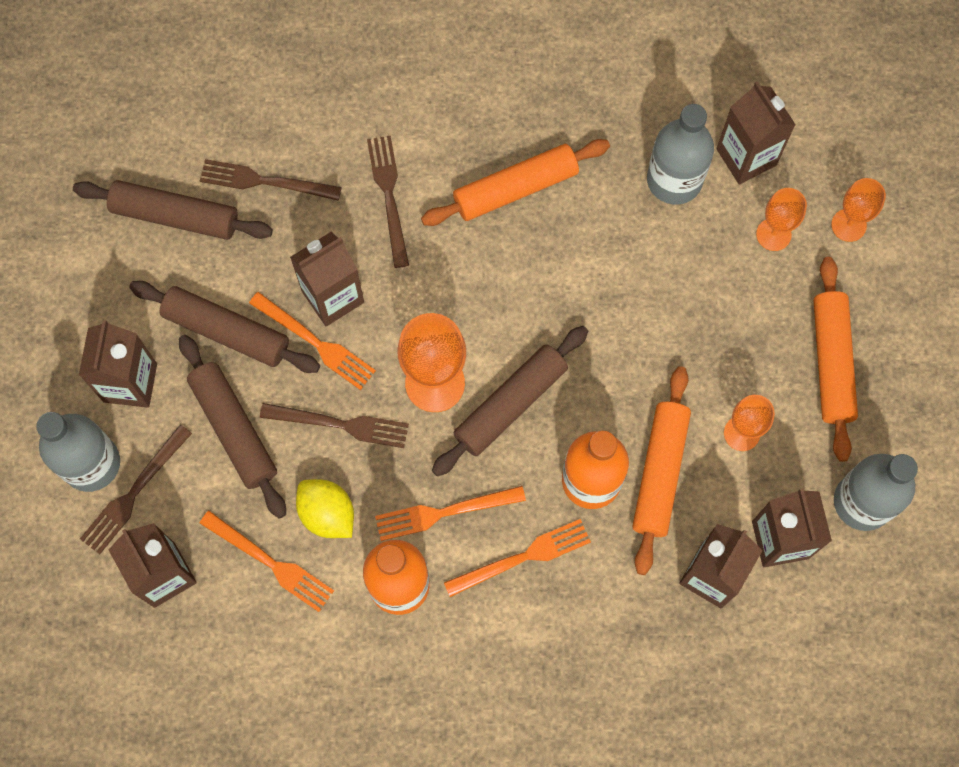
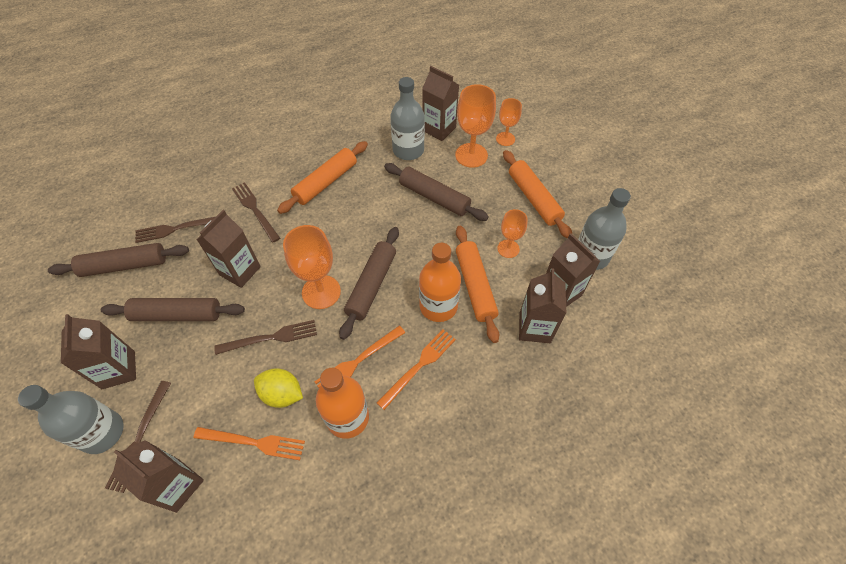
camera: 25 degrees left, 15 degrees down
brown rolling pin [179,335,286,519] -> brown rolling pin moved to [384,163,489,221]
orange fork [249,292,376,390] -> none
orange goblet [756,188,807,251] -> orange goblet [455,84,496,168], size x1.66

